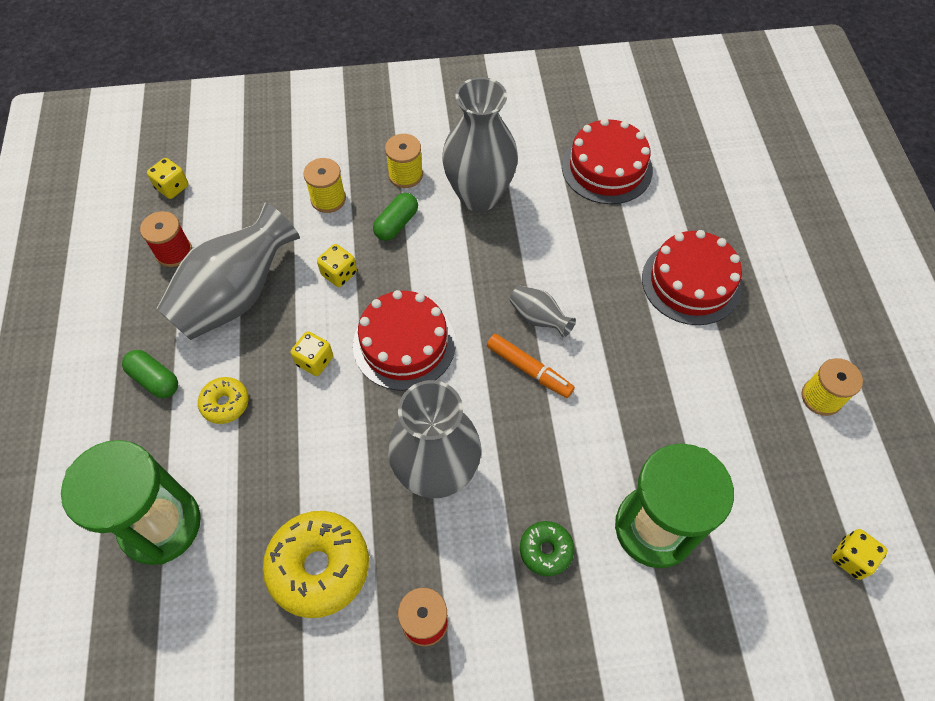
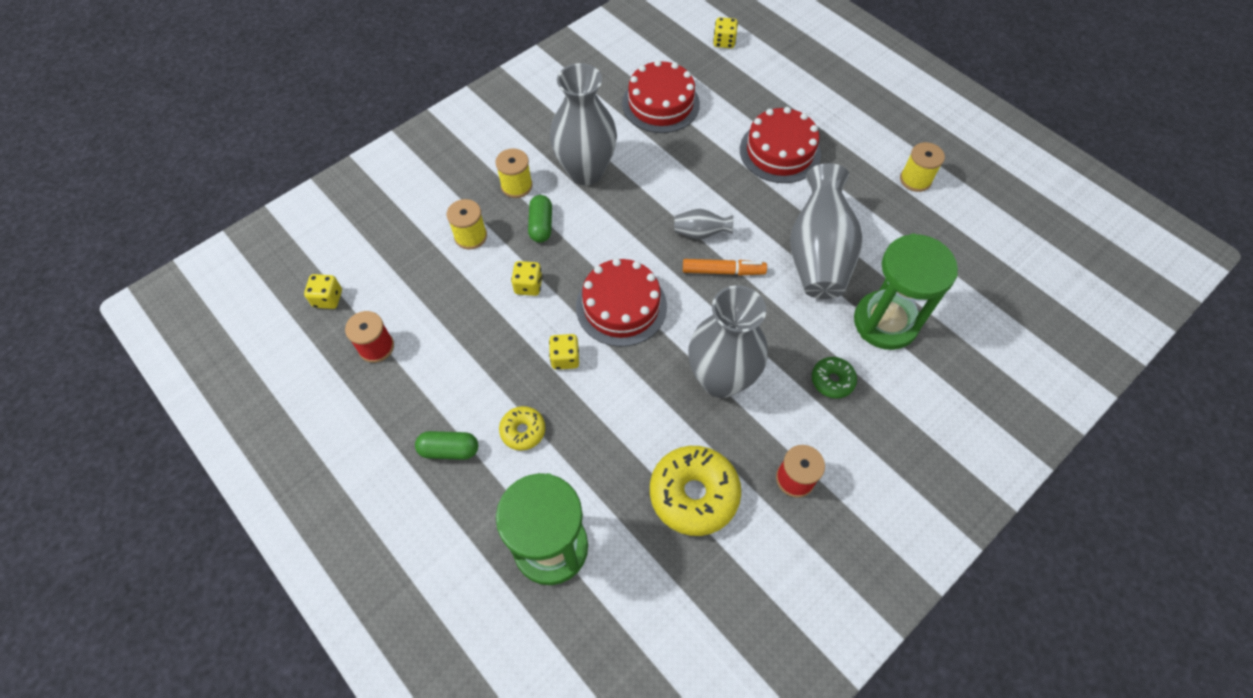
camera: 35 degrees left, 0 degrees up
grey vase [156,202,300,340] -> grey vase moved to [790,163,863,299]
yellow dice [832,529,888,580] -> yellow dice moved to [713,17,738,48]

